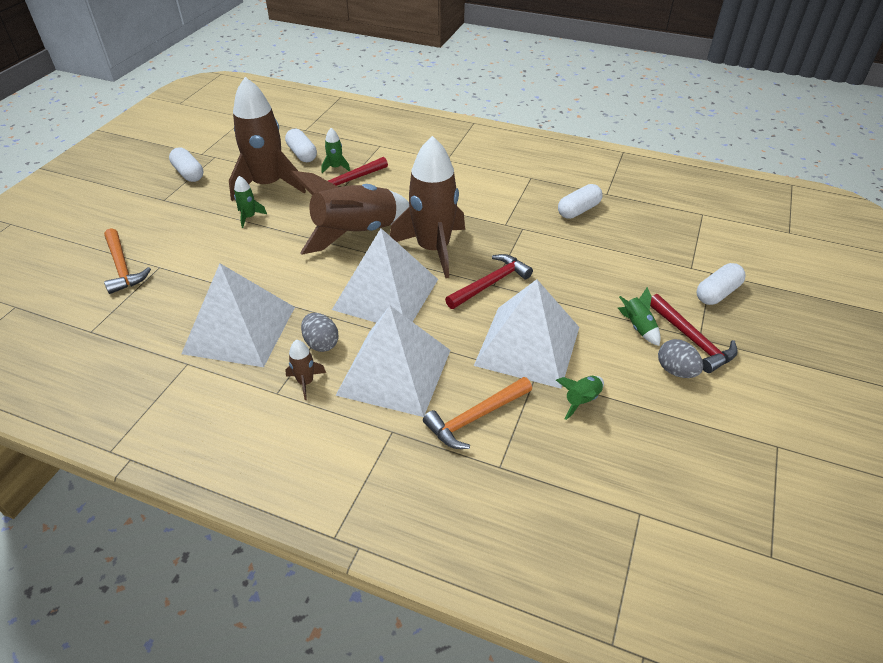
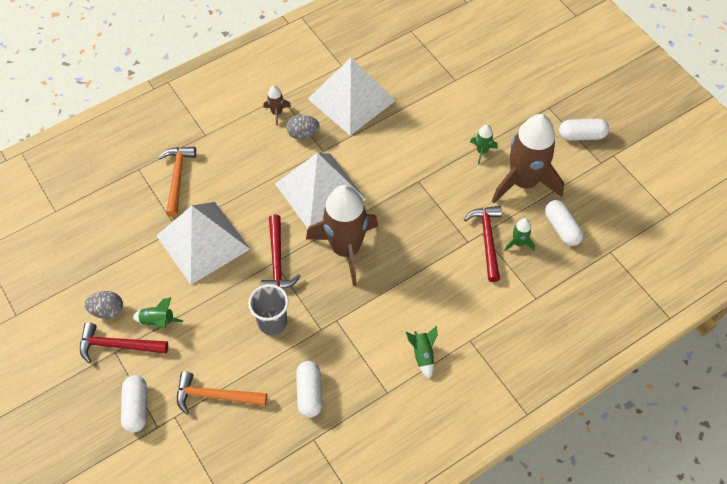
camera: 125 degrees right, 15 degrees up
orange hammer [104,228,151,294] -> orange hammer moved to [177,371,267,415]
white capsule [285,129,317,162] -> white capsule turned 60 degrees clockwise [545,200,583,246]
brown rocket [290,171,409,255] -> none
white pyramid [336,306,451,417] -> none
green rocket [556,376,604,420] -> green rocket moved to [406,326,437,379]
none -> grey cup [248,284,289,335]

